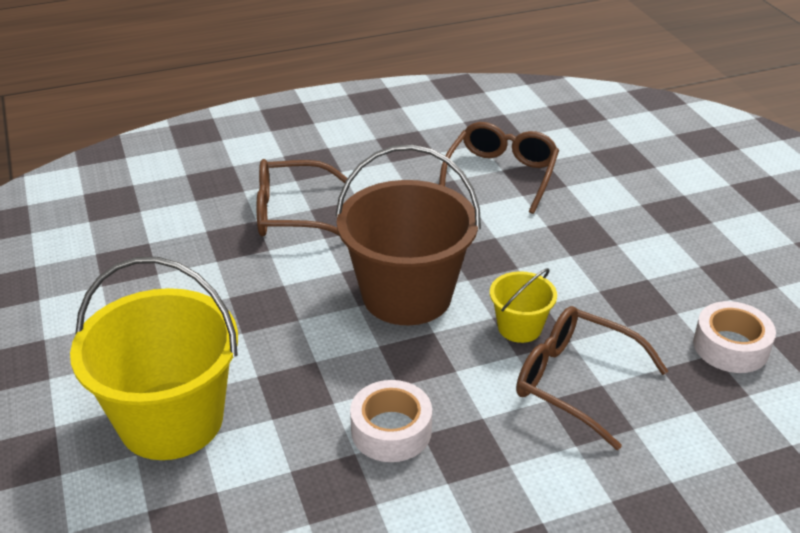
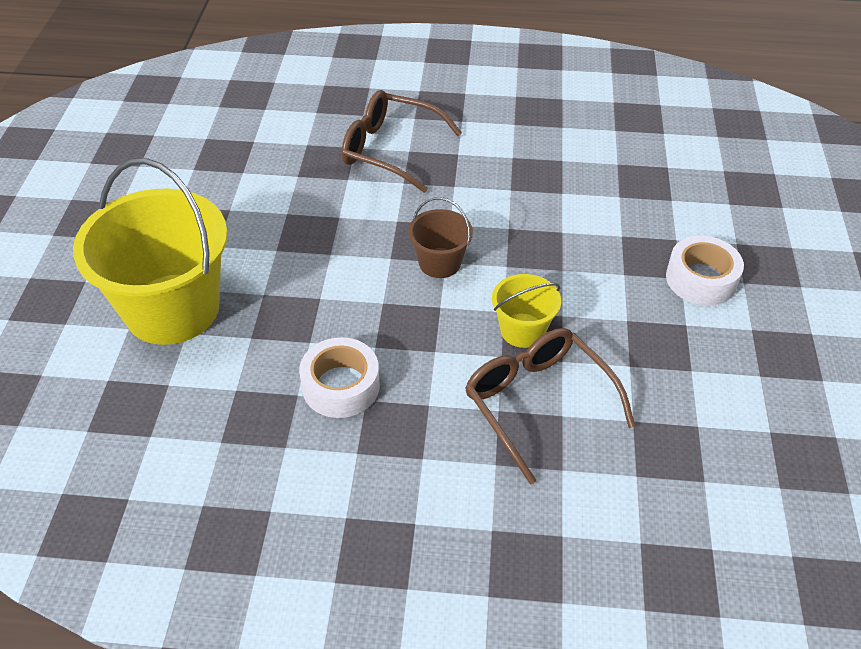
camera: 25 degrees right, 10 degrees up
brown bucket [335,145,481,325] -> brown bucket [408,197,473,278], size x0.47
brown glasses [439,122,559,214] -> none
white tape [693,301,776,373] -> white tape moved to [666,236,744,305]

